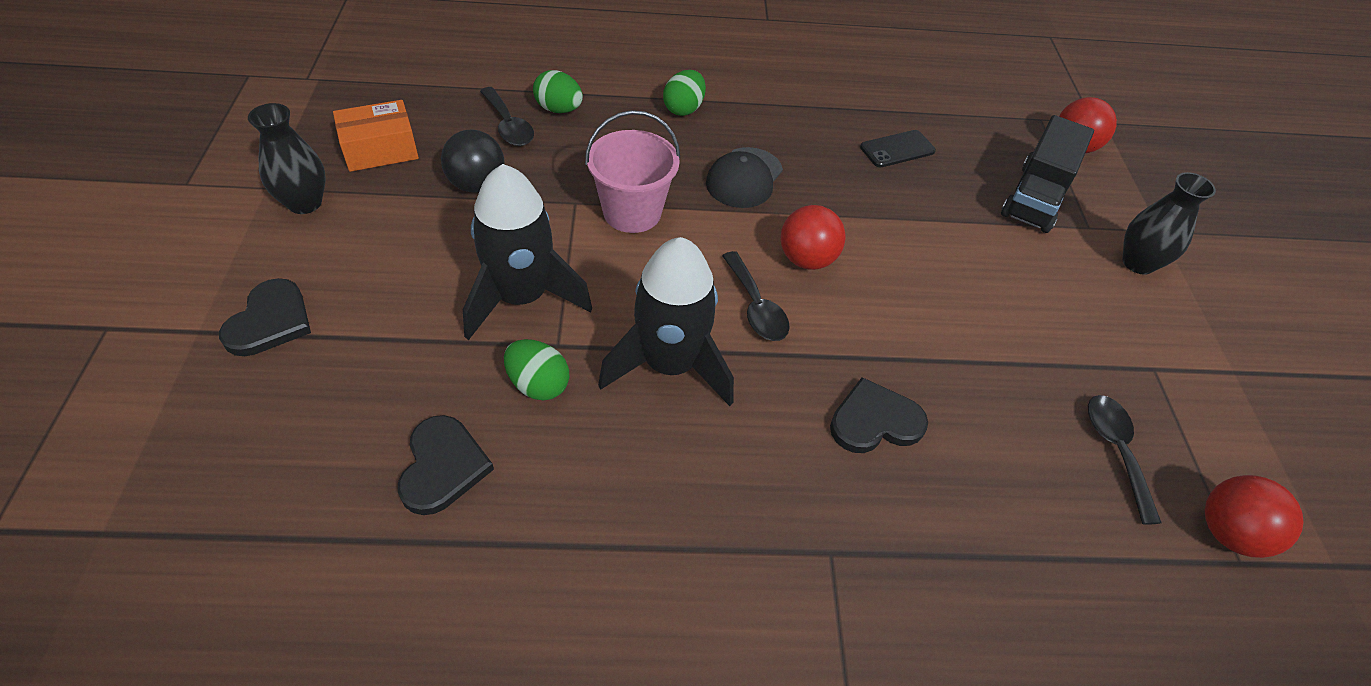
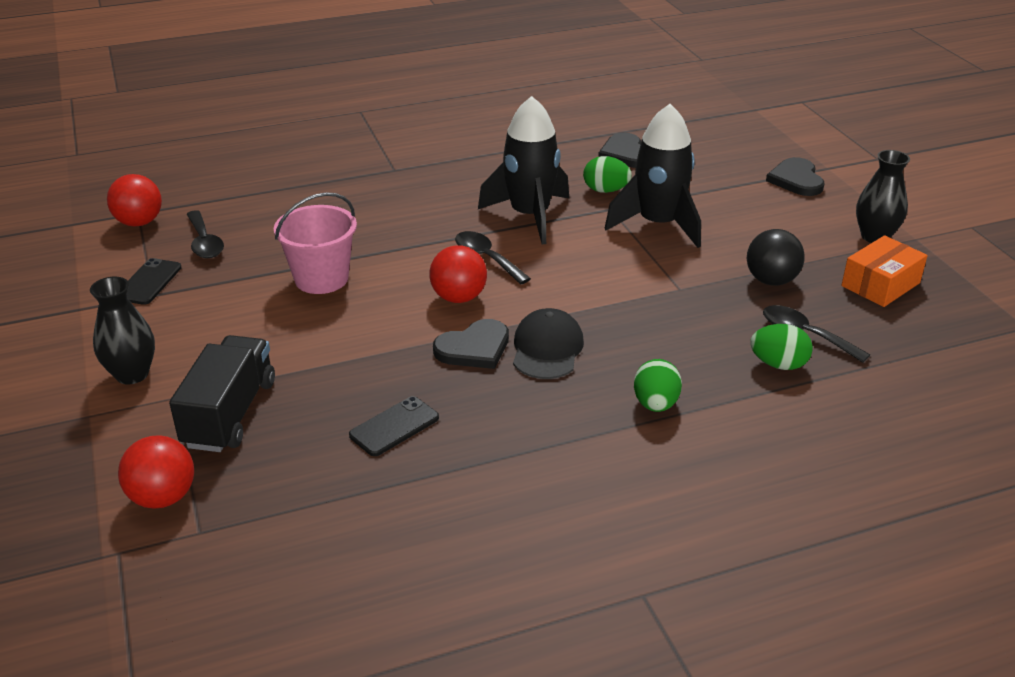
camera: 165 degrees right, 15 degrees down
pink bucket [585,110,680,233] -> pink bucket moved to [274,192,357,294]
black heart [830,377,928,453] -> black heart moved to [433,319,509,369]
none -> black phone [127,258,182,305]

